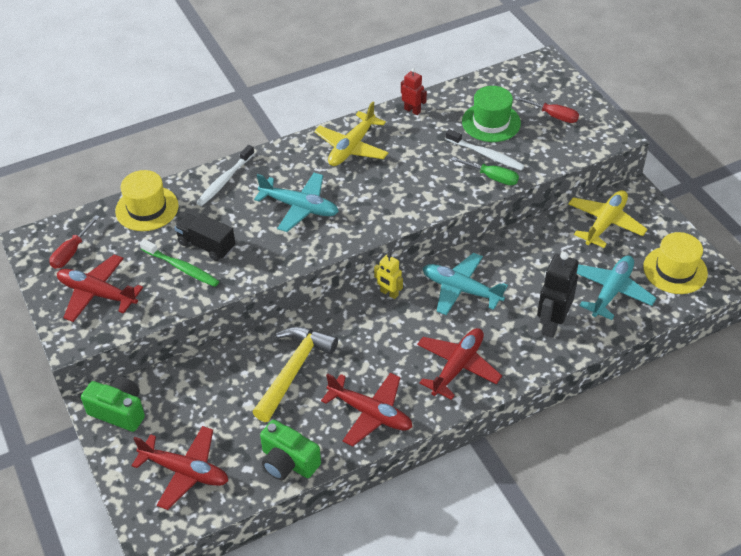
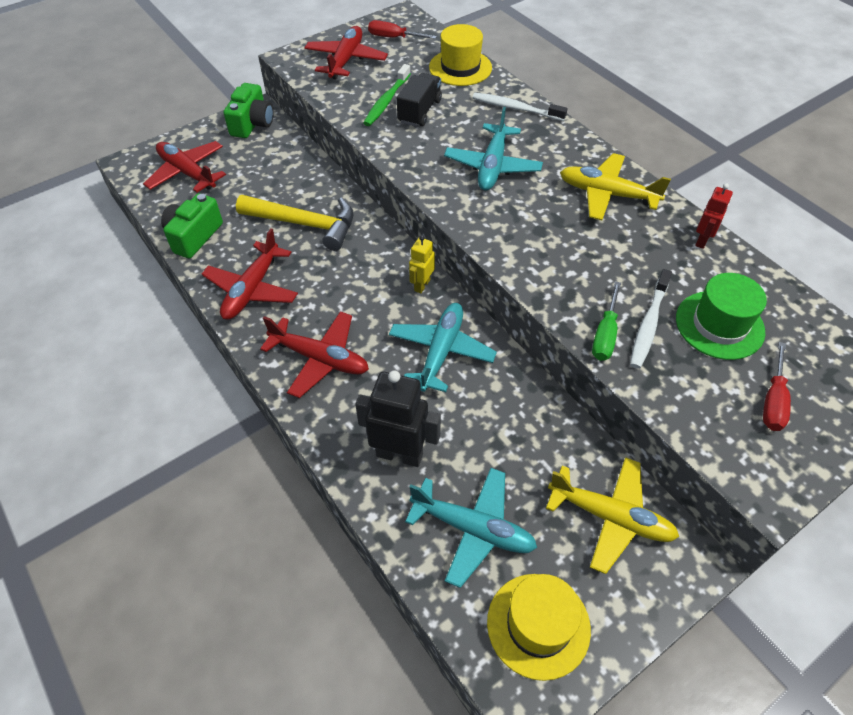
camera: 80 degrees right, 5 degrees up
red plane [131,426,228,510] -> red plane turned 120 degrees clockwise [143,141,226,193]

